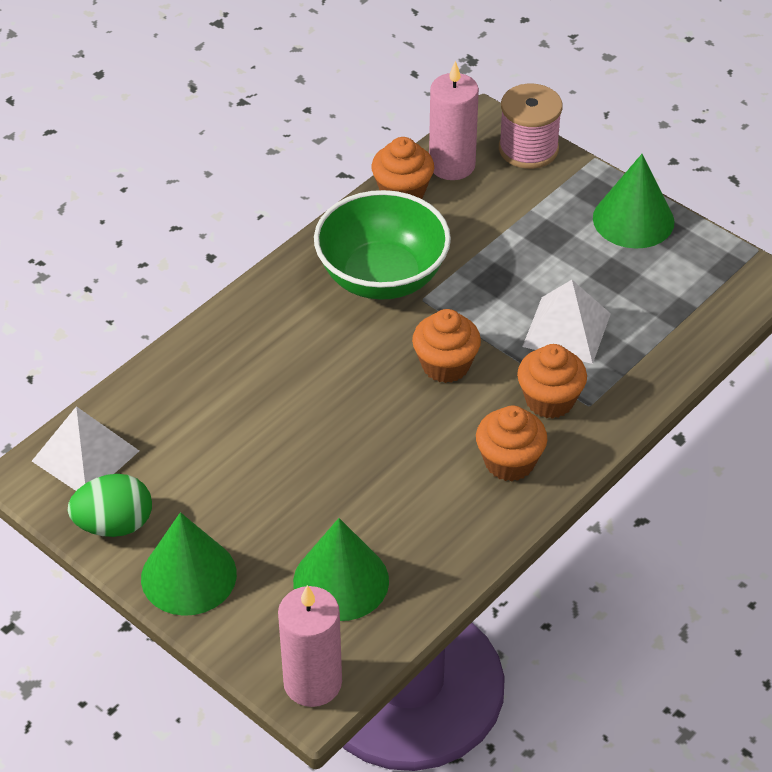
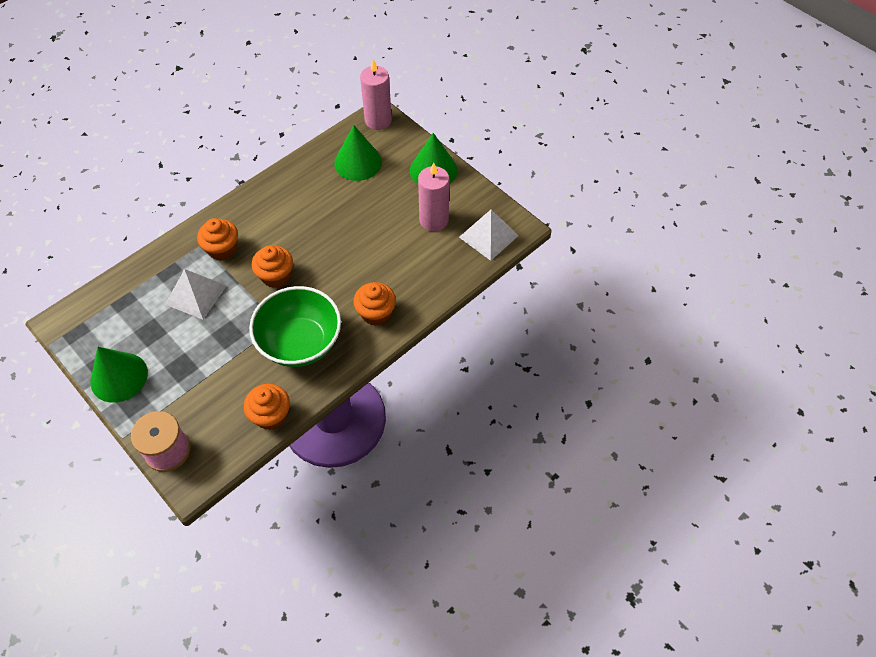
camera: 175 degrees left, 10 degrees up
green egg [68,474,152,537] -> none
pink candle [429,61,479,180] -> pink candle moved to [418,162,449,231]
orange cupcake [476,405,547,481] -> orange cupcake moved to [353,282,396,326]

